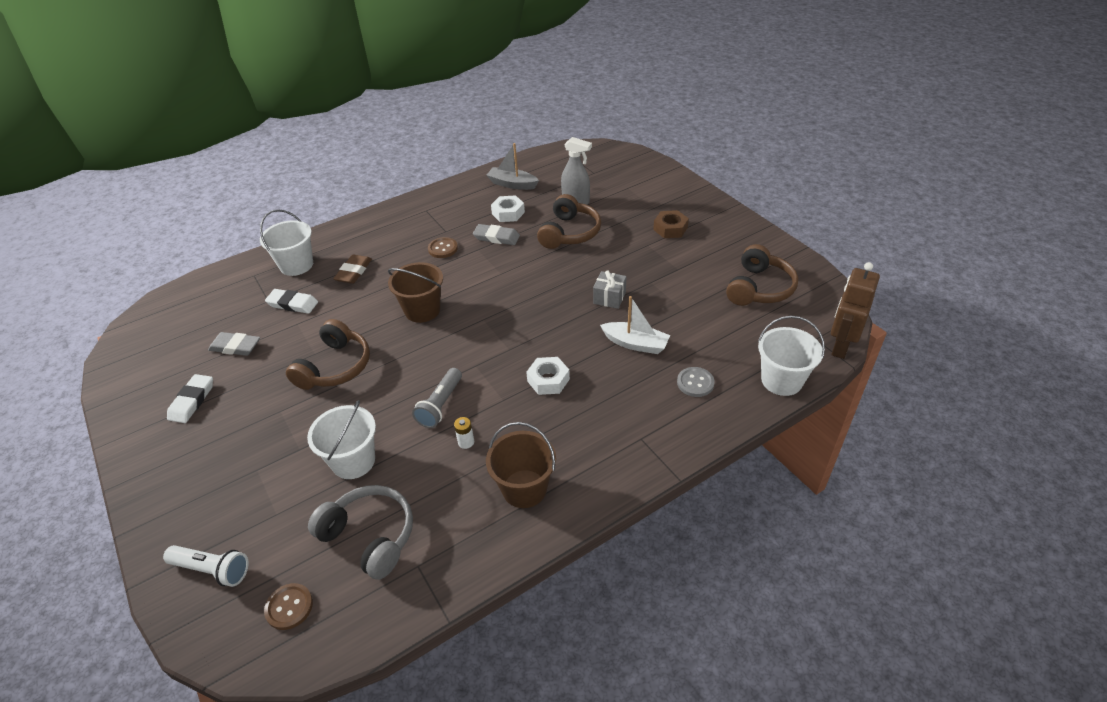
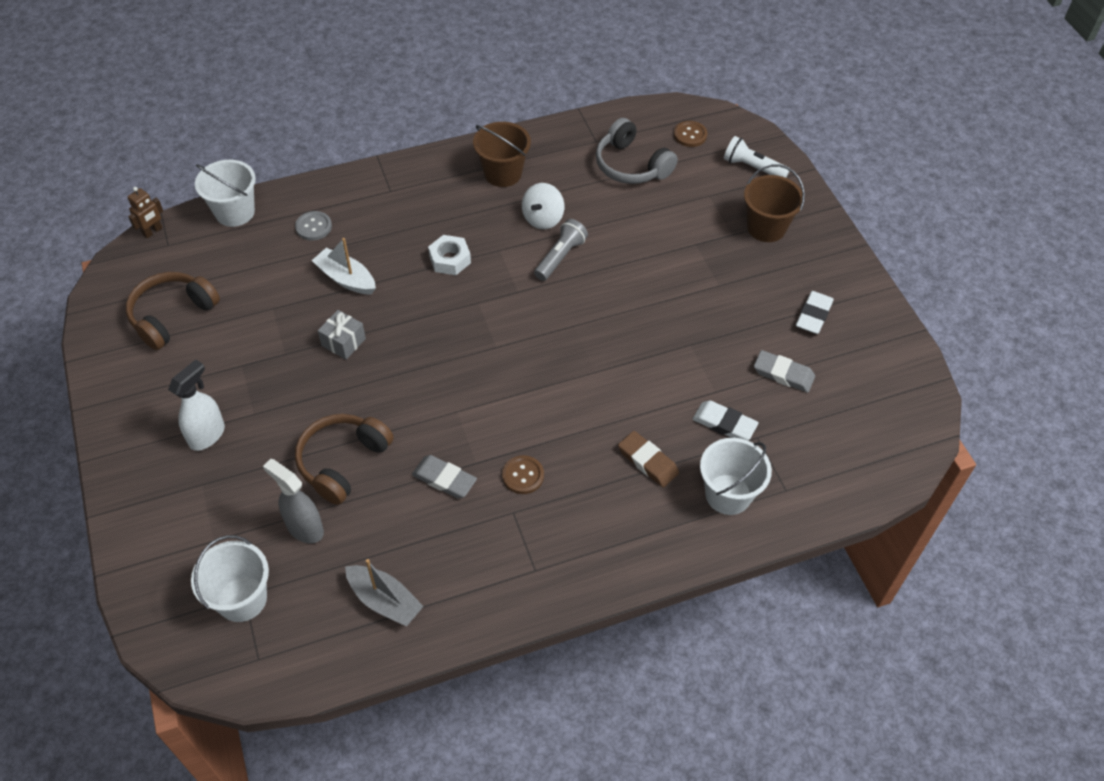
camera: 170 degrees left, 10 degrees up
brown headphones [286,319,370,390] -> none
white bucket [307,400,376,479] -> white bucket moved to [191,535,269,622]
brown eraser [333,254,372,284] -> brown eraser turned 75 degrees counterclockwise [618,431,679,488]
brown bucket [388,262,443,323] -> brown bucket moved to [744,164,805,242]
white battery [454,417,474,449] -> white spinning top [522,183,564,229]
white nut [491,195,525,222] -> none
brown nut [653,210,689,238] -> white spray bottle [168,360,225,451]
brown robot [831,262,880,359] -> brown robot [128,187,163,238], size x0.57

